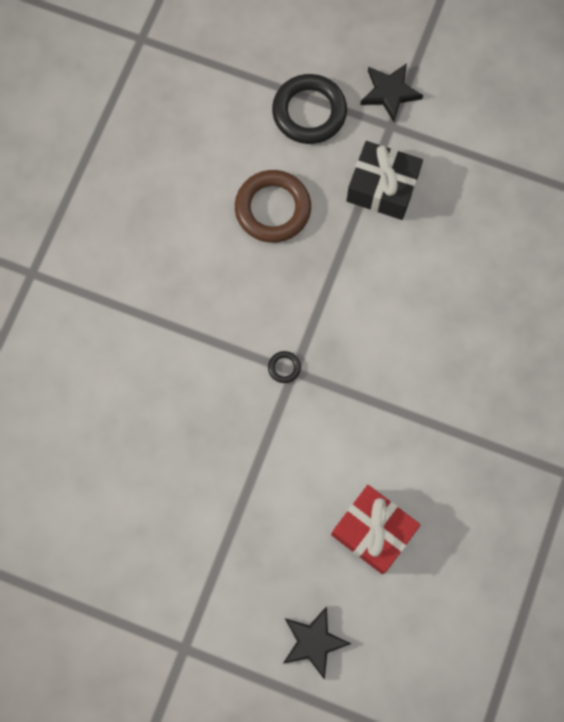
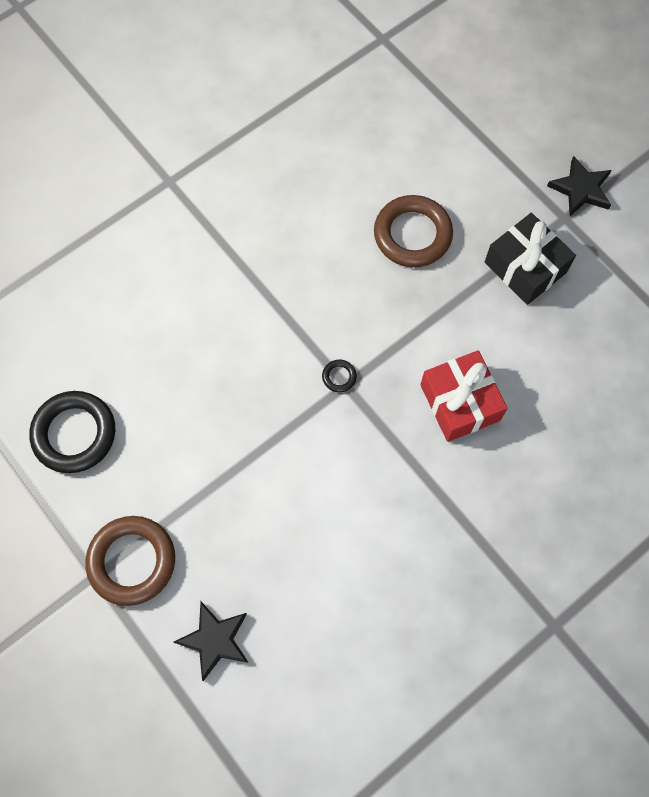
camera: 30 degrees right, 5 degrees down
black ring [272,74,347,144] -> black ring moved to [29,391,115,473]
red gift [331,485,421,574] -> red gift moved to [420,350,508,442]
none -> brown ring [85,516,175,606]

